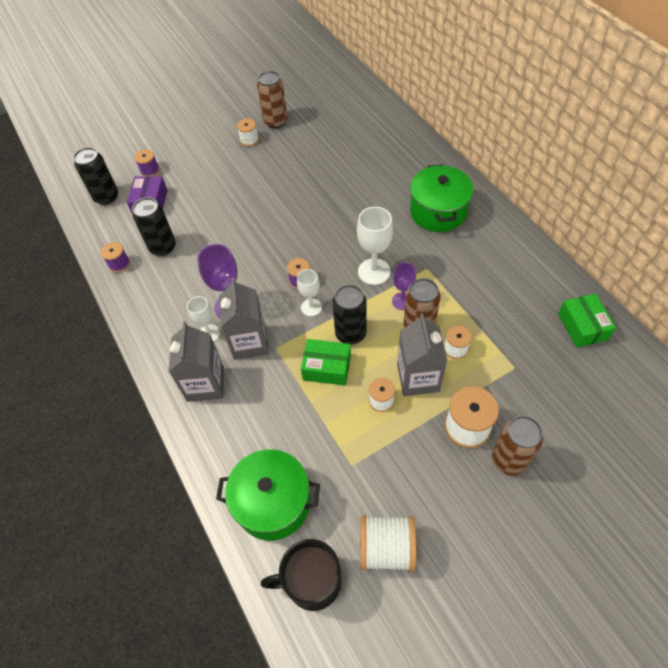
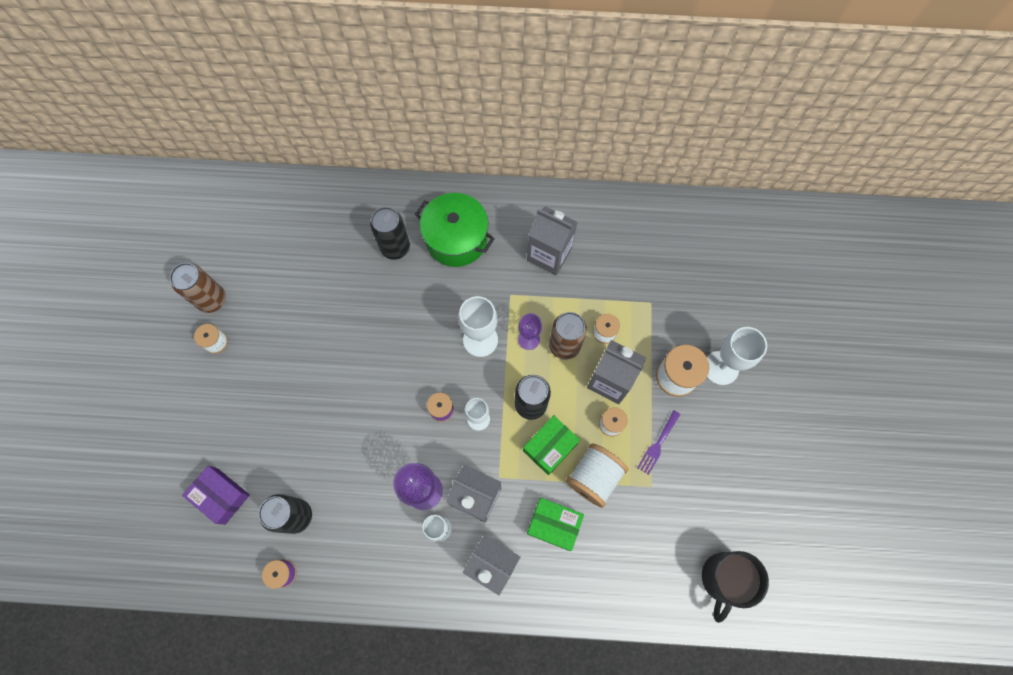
camera: 60 degrees left, 15 degrees up
black can [73,147,118,205] -> black can moved to [370,207,410,260]
purple spool [134,149,160,176] -> none
green pot [216,449,320,541] -> none
white spool [360,515,416,572] -> white spool moved to [566,444,628,508]
brown can [492,416,543,476] -> white goblet [707,327,767,385]
green box [558,293,616,348] -> green box moved to [527,498,584,551]
none -> grey carton [527,206,578,276]
none -> purple fork [637,410,680,475]

